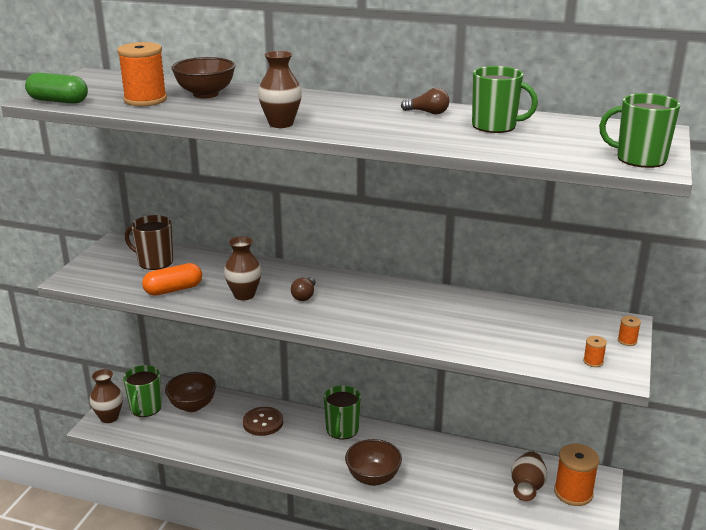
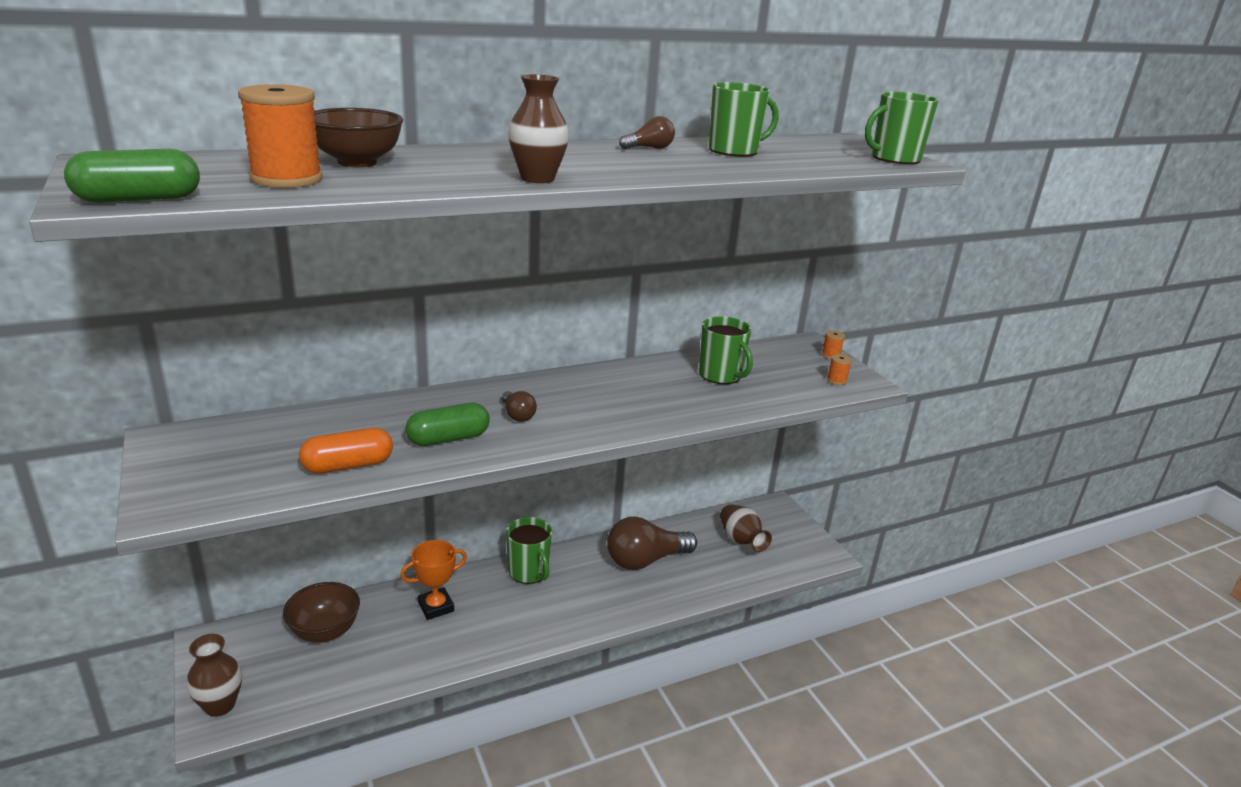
camera: 45 degrees left, 0 degrees up
green mug [123,365,162,417] -> green mug moved to [699,316,753,384]
brown mug [125,215,173,270] -> none
orange capsule [142,263,202,296] -> orange capsule turned 45 degrees clockwise [299,428,393,474]
brown vase [224,236,262,300] -> green capsule [406,403,490,446]
brown button [243,407,283,436] -> orange trophy [400,540,467,620]
brown bowl [345,439,402,486] -> none
orange spool [554,444,599,506] -> none
none -> brown light bulb [607,517,697,570]

